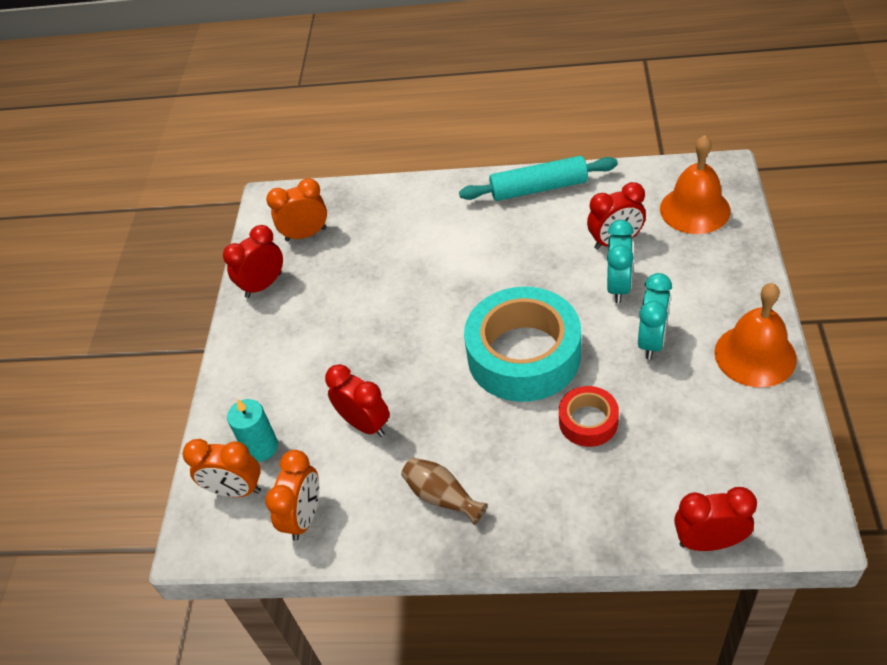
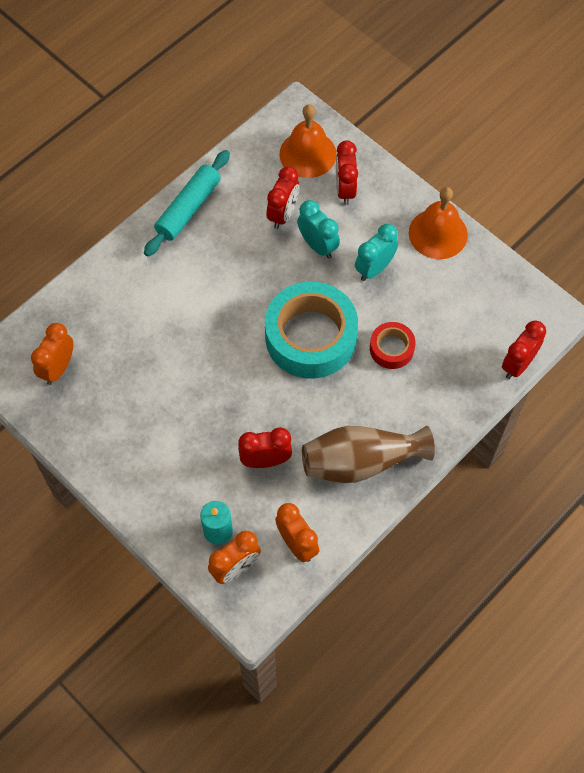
camera: 55 degrees left, 15 degrees up
red clock [223,225,283,298] -> red clock moved to [336,140,358,205]
brown vase [401,457,487,525] -> brown vase [302,426,435,483], size x1.88
turquoise clock [638,273,672,360] -> turquoise clock turned 105 degrees counterclockwise [355,224,398,281]

